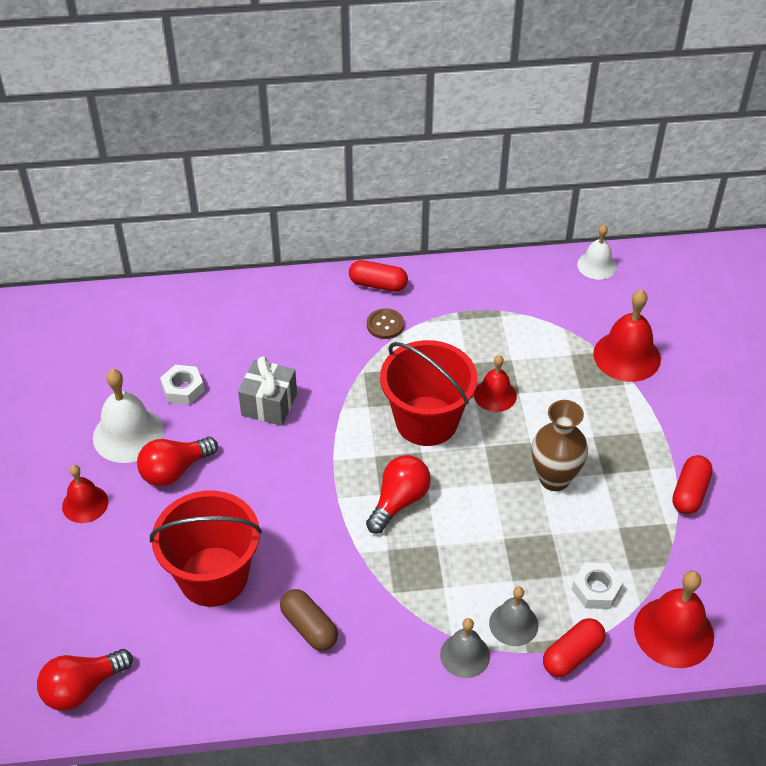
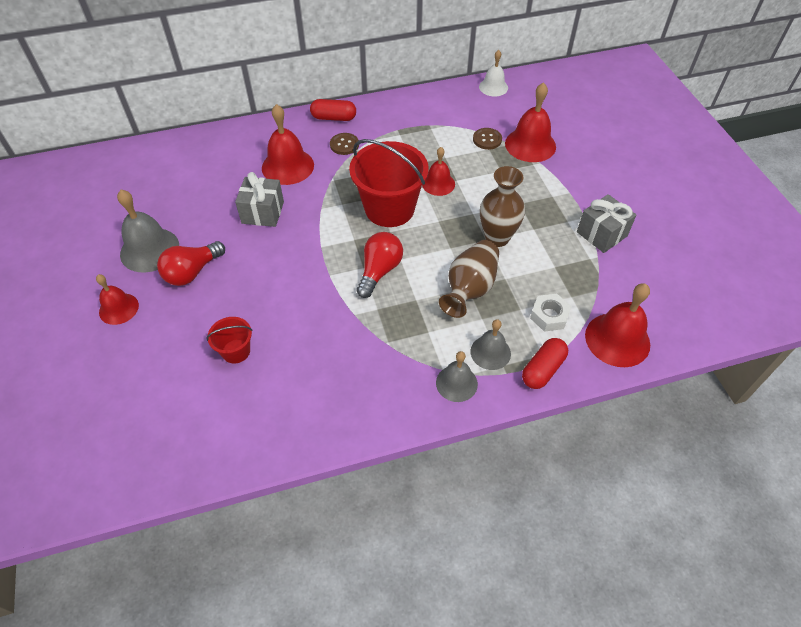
camera: 10 degrees left, 5 degrees up
red light bulb [37,649,133,711] -> none
white bell [93,369,164,463] -> grey bell [117,190,179,272]
red bucket [150,491,262,607] -> red bucket [207,317,252,364], size x0.48
white nut [160,365,204,405] -> none
brown capsule [280,589,338,651] -> none
red capsule [672,455,713,514] -> grey gift [577,194,636,253]
none -> red bell [262,104,314,185]
none -> brown vase [439,240,499,318]
none -> brown button [473,128,502,150]

